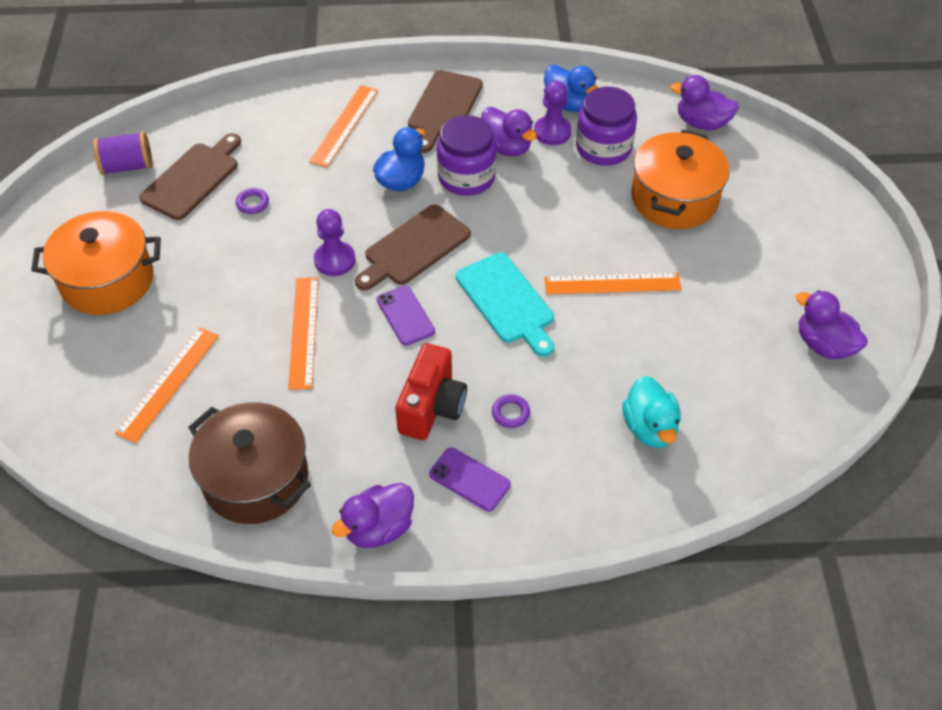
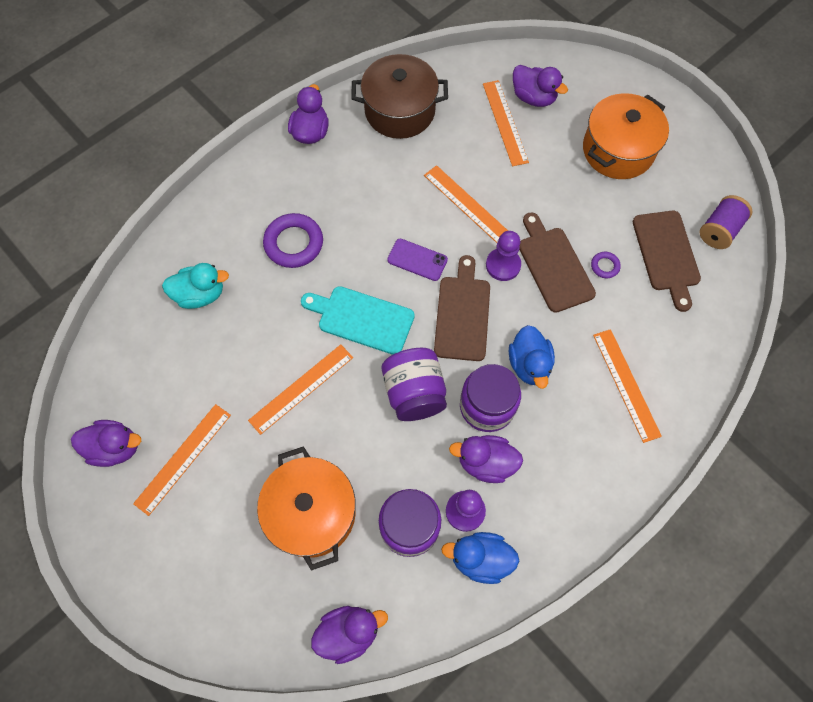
camera: 140 degrees right, 15 degrees up
red camera [395,343,467,440] -> none
brown cutting board [408,70,483,153] -> brown cutting board moved to [519,212,596,313]
purple phone [429,447,511,511] -> none
purple ring [492,394,530,428] -> purple ring [263,213,323,268], size x2.06
turquoise duck [622,376,681,448] -> turquoise duck turned 135 degrees clockwise [162,263,229,309]
none -> orange ruler [133,404,231,516]
none -> purple jar [382,348,447,421]
none -> purple duck [513,65,568,107]

